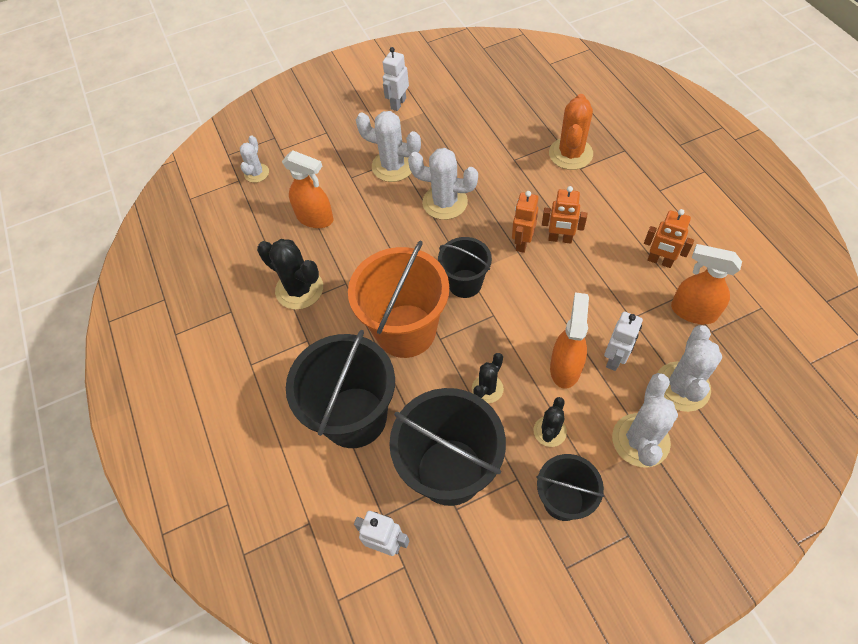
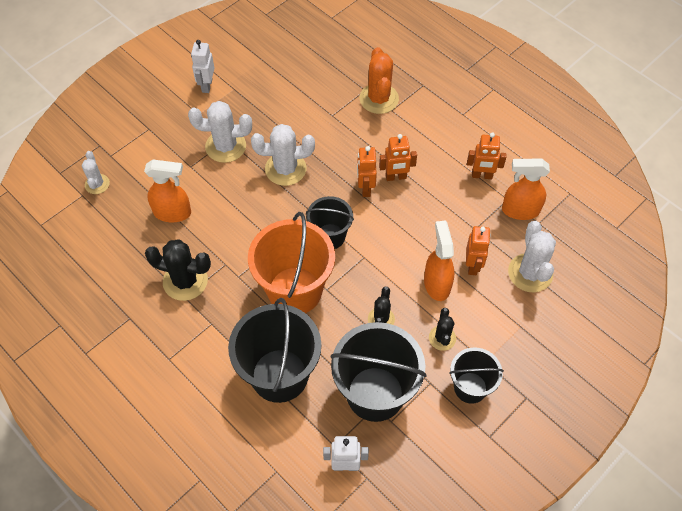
camera: 25 degrees left, 0 degrees up
white robot [604,312,643,371] -> orange robot [466,226,491,275]
white cactus [612,373,678,468] -> none

